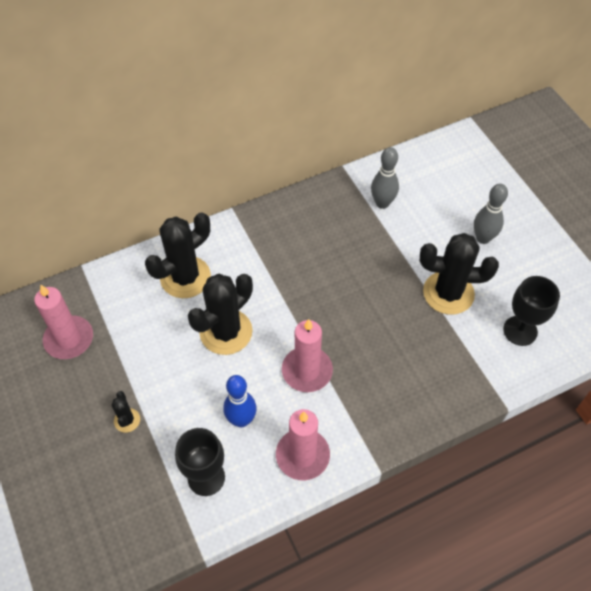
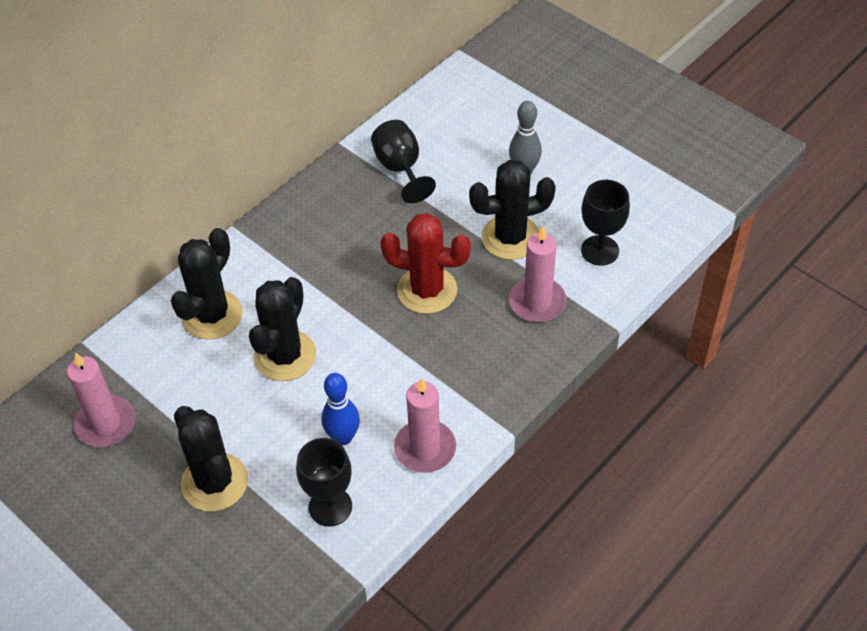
camera: 20 degrees left, 5 degrees down
black cactus [111,391,140,433] -> black cactus [174,406,248,512], size x2.15
pink candle [282,319,333,392] -> pink candle moved to [509,226,567,322]
grey bowling pin [371,147,399,209] -> black goblet [371,120,436,203]
none -> red cactus [380,213,471,314]

